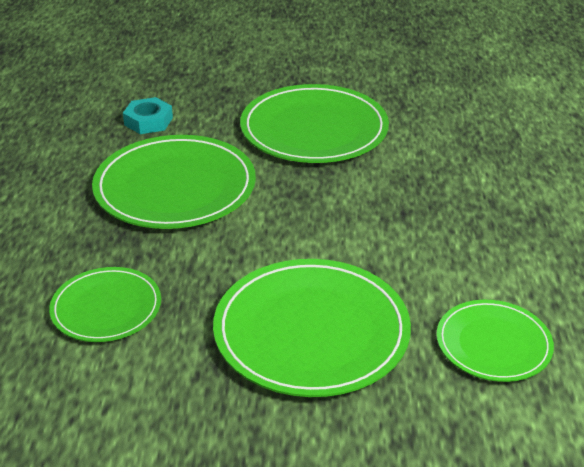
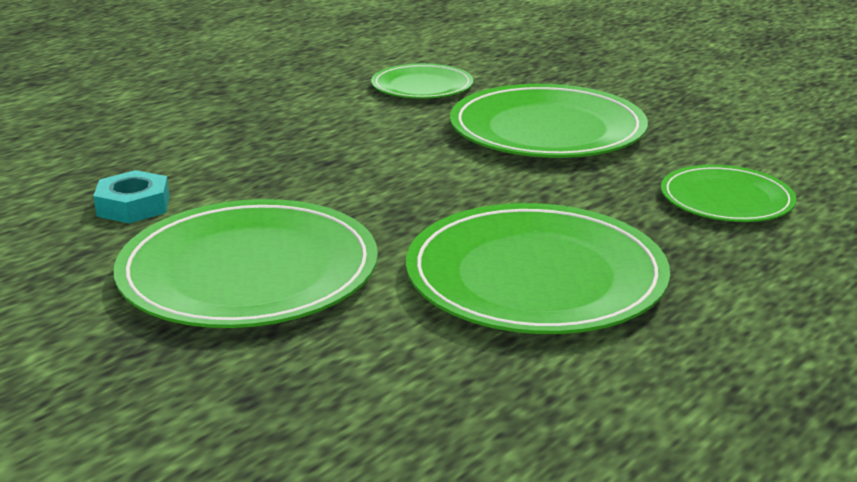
camera: 140 degrees left, 10 degrees down
turquoise nut [123,97,173,134] -> turquoise nut moved to [93,170,170,223]

